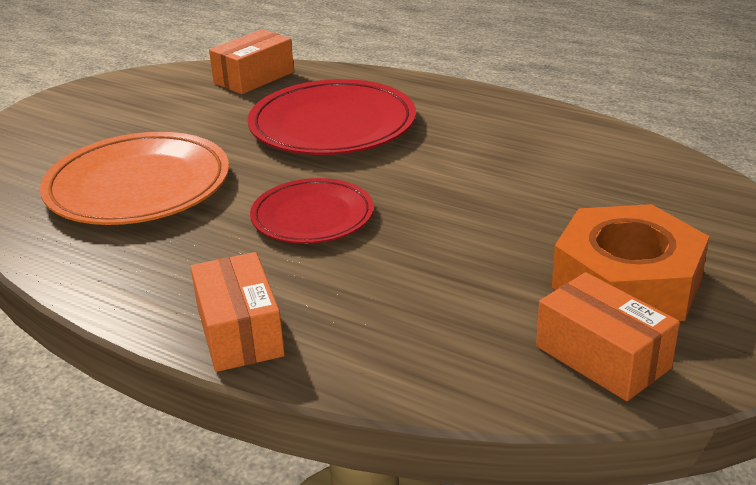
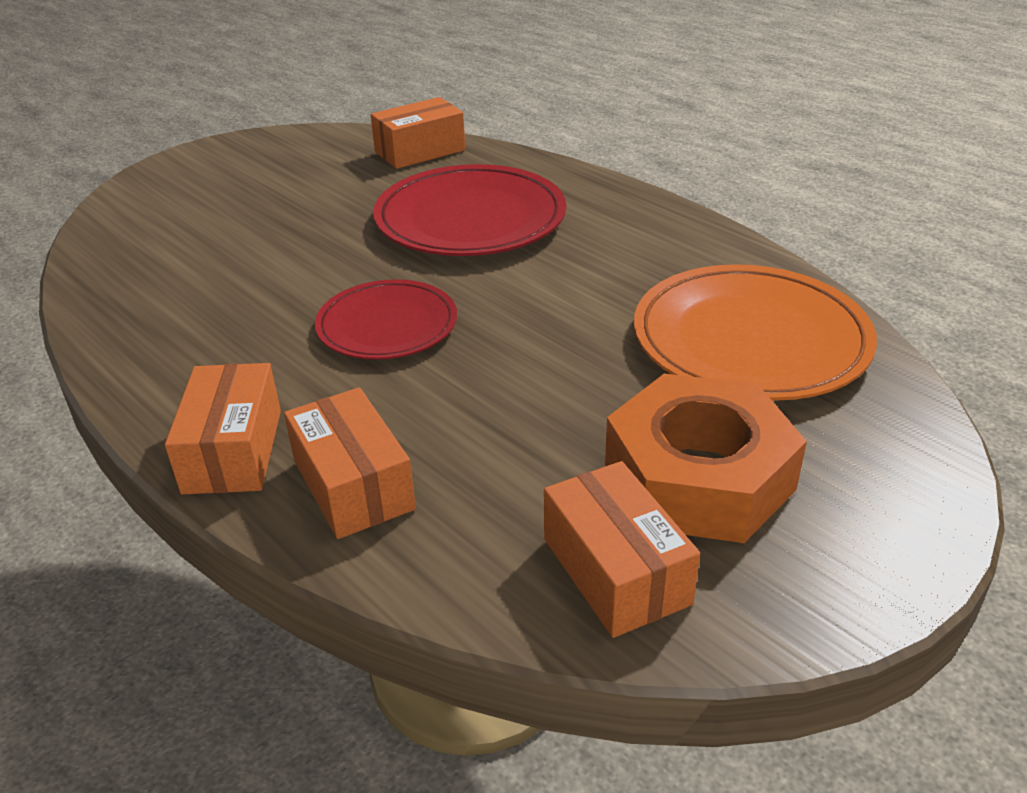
camera: 15 degrees right, 5 degrees up
orange plate [40,132,229,225] -> orange plate moved to [634,264,877,401]
none -> orange box [284,387,416,539]

